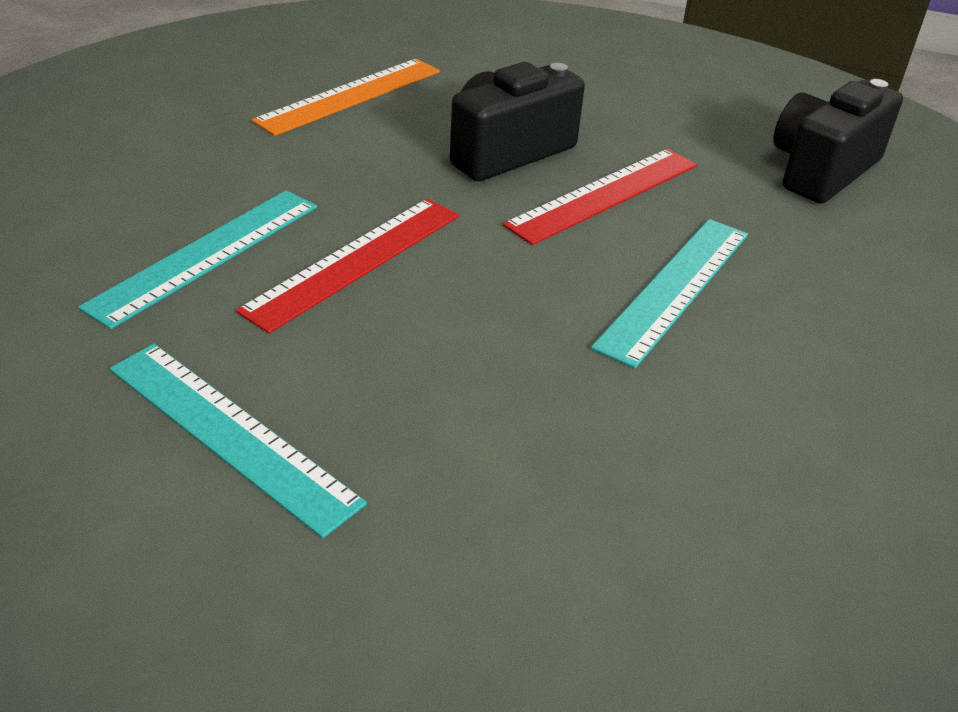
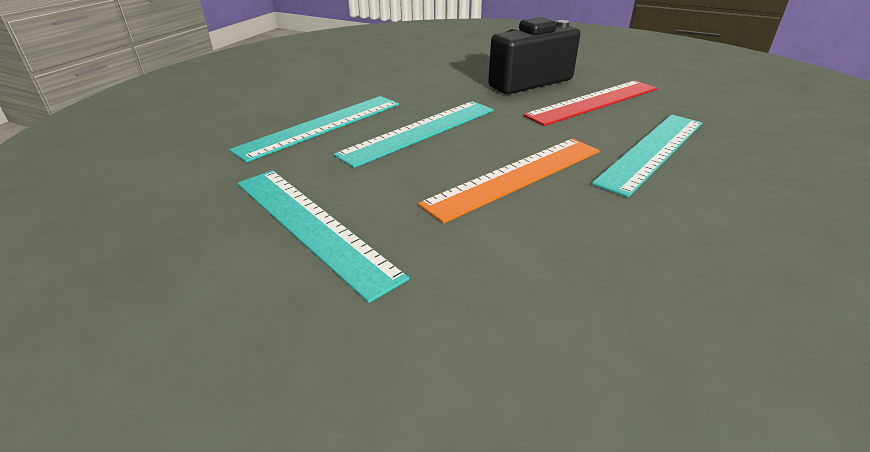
camera: 10 degrees right, 5 degrees down
red ruler [236,198,459,333] -> turquoise ruler [334,101,494,168]
orange ruler [251,58,440,136] -> orange ruler moved to [418,139,600,223]
black camera [773,79,903,204] -> none

